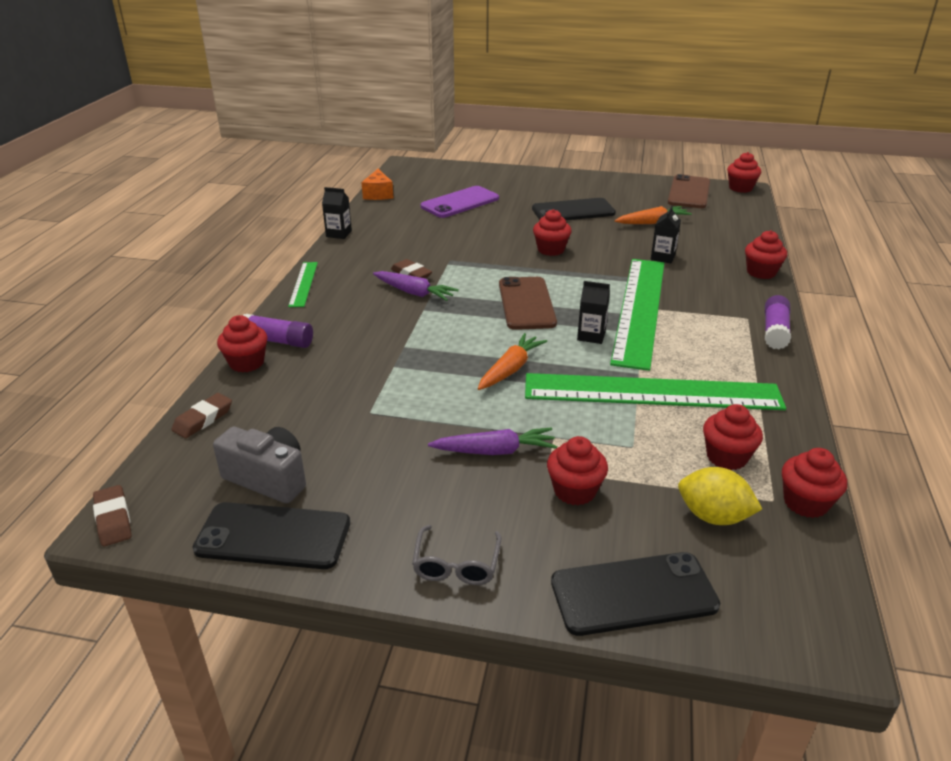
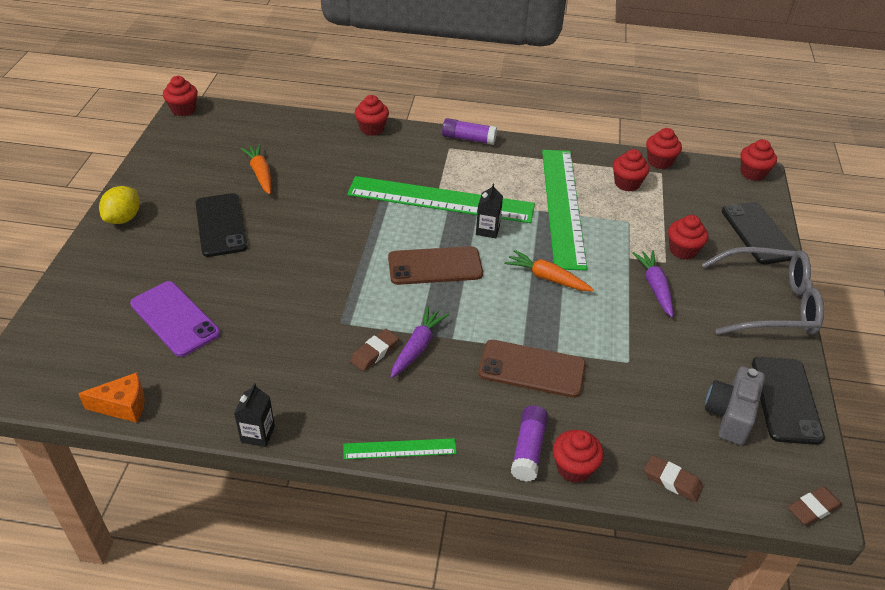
camera: 95 degrees left, 10 degrees up
grey glasses [412,525,501,585] -> grey glasses [702,247,824,335], size x2.08
red cupcake [533,209,572,256] -> red cupcake moved to [740,139,777,181]
black carton [651,206,681,263] -> none
brown phone [668,174,710,208] -> brown phone moved to [478,340,586,398]
yellow lemon [678,467,762,525] -> yellow lemon moved to [99,186,140,224]

